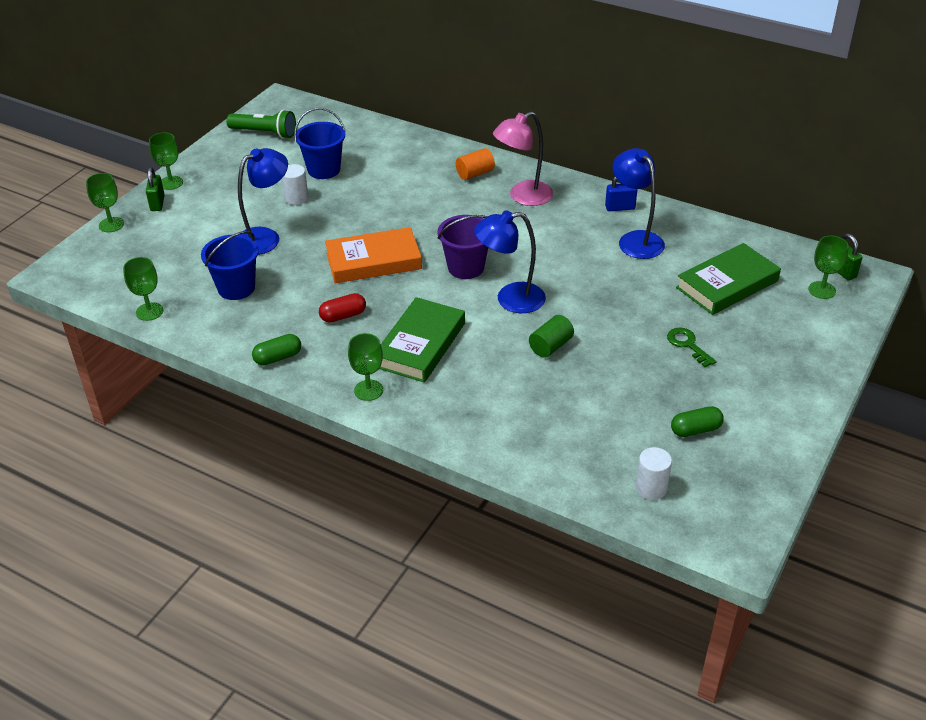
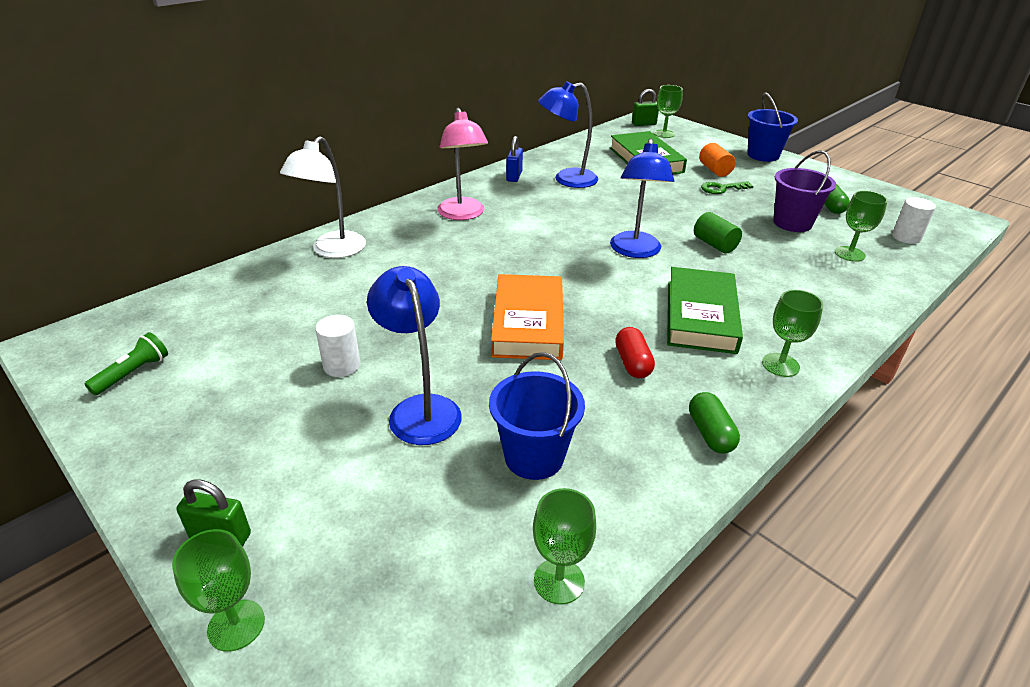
camera: 75 degrees left, 5 degrees down
green goblet [149,132,183,190] -> green goblet moved to [835,191,888,262]
green flashlight [226,110,296,139] -> green flashlight [85,332,168,395], size x0.66
blue bucket [294,108,345,179] -> blue bucket moved to [747,92,798,162]
green book [379,297,465,383] -> green book turned 60 degrees clockwise [667,267,743,354]
purple bucket [438,215,488,279] -> purple bucket moved to [773,151,836,232]
orange cylinder [456,148,495,180] -> orange cylinder moved to [699,143,736,177]
none -> white lamp [280,136,366,258]

